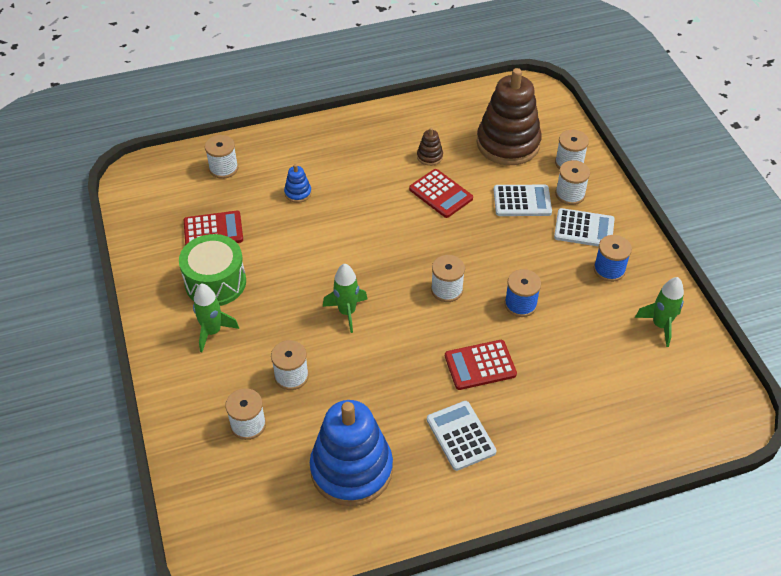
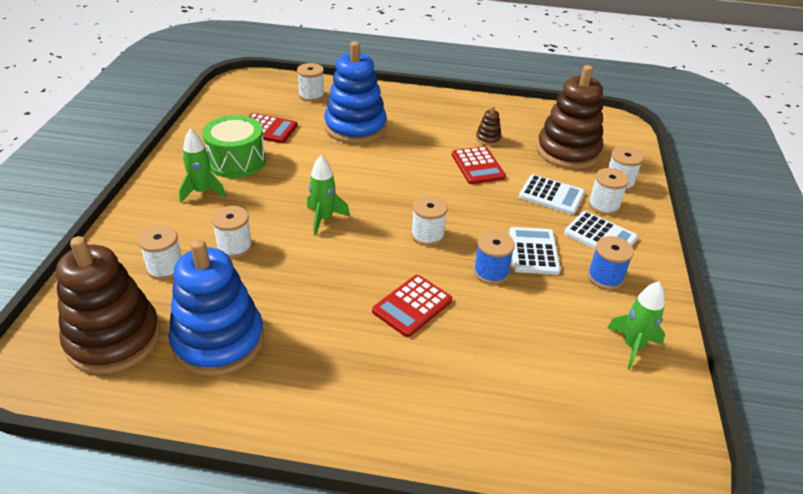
camera: 25 degrees right, 10 degrees down
blue stacking toy [284,164,312,203] -> blue stacking toy [324,41,387,144], size x2.46
white calculator [427,401,497,471] -> white calculator moved to [509,227,561,275]
red calculator [445,340,517,390] -> red calculator turned 60 degrees counterclockwise [372,275,452,337]
none -> brown stacking toy [56,236,161,374]

